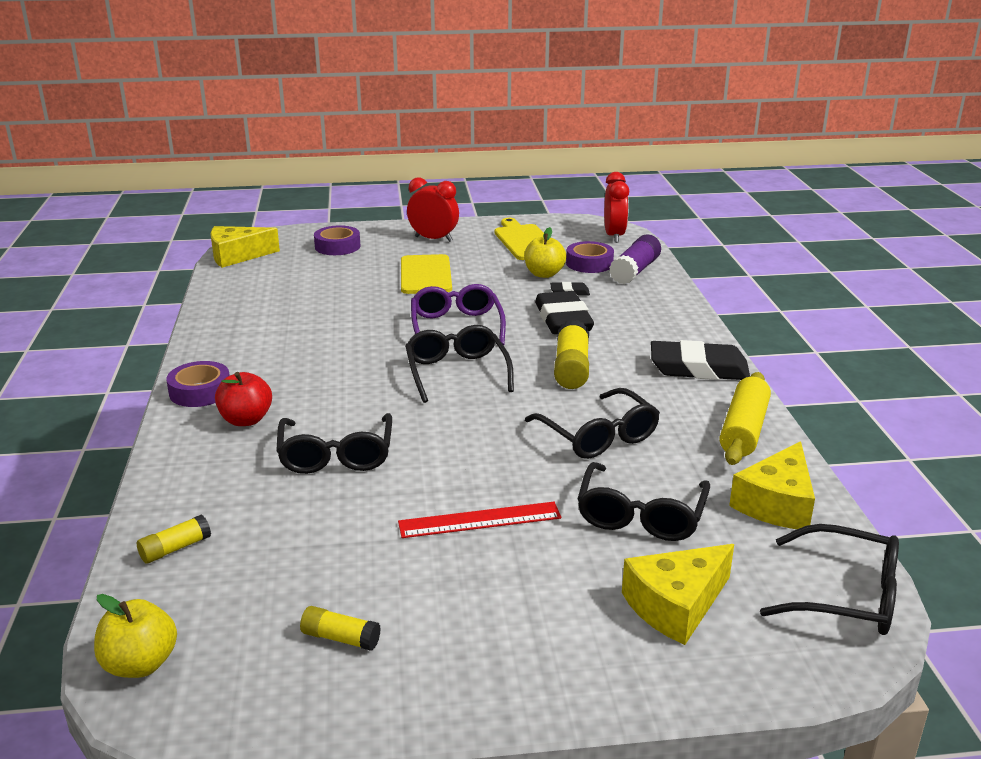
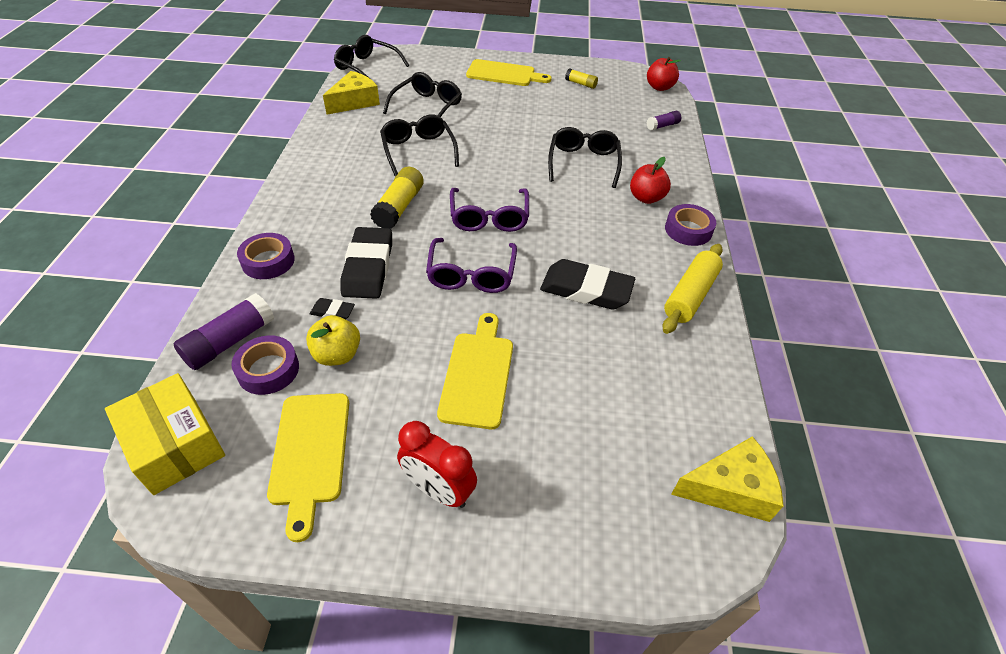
camera: 170 degrees left, 20 degrees up
yellow apple [94,594,177,678] -> red apple [647,57,681,91]
yellow glue stick [137,515,211,563] -> purple glue stick [647,111,681,130]
purple tape [314,225,360,255] -> purple tape moved to [237,233,295,279]
red ruler [398,502,561,538] -> none
black glasses [405,325,514,403] -> purple glasses [450,188,529,232]
red clock [604,172,629,243] -> yellow box [105,373,225,495]
yellow cheese [622,544,734,645] -> none
black eraser [651,340,750,380] -> black eraser moved to [540,259,635,310]
yellow rolling pin [720,372,771,465] -> yellow rolling pin moved to [662,244,723,334]
none -> yellow cutting board [466,59,552,86]

